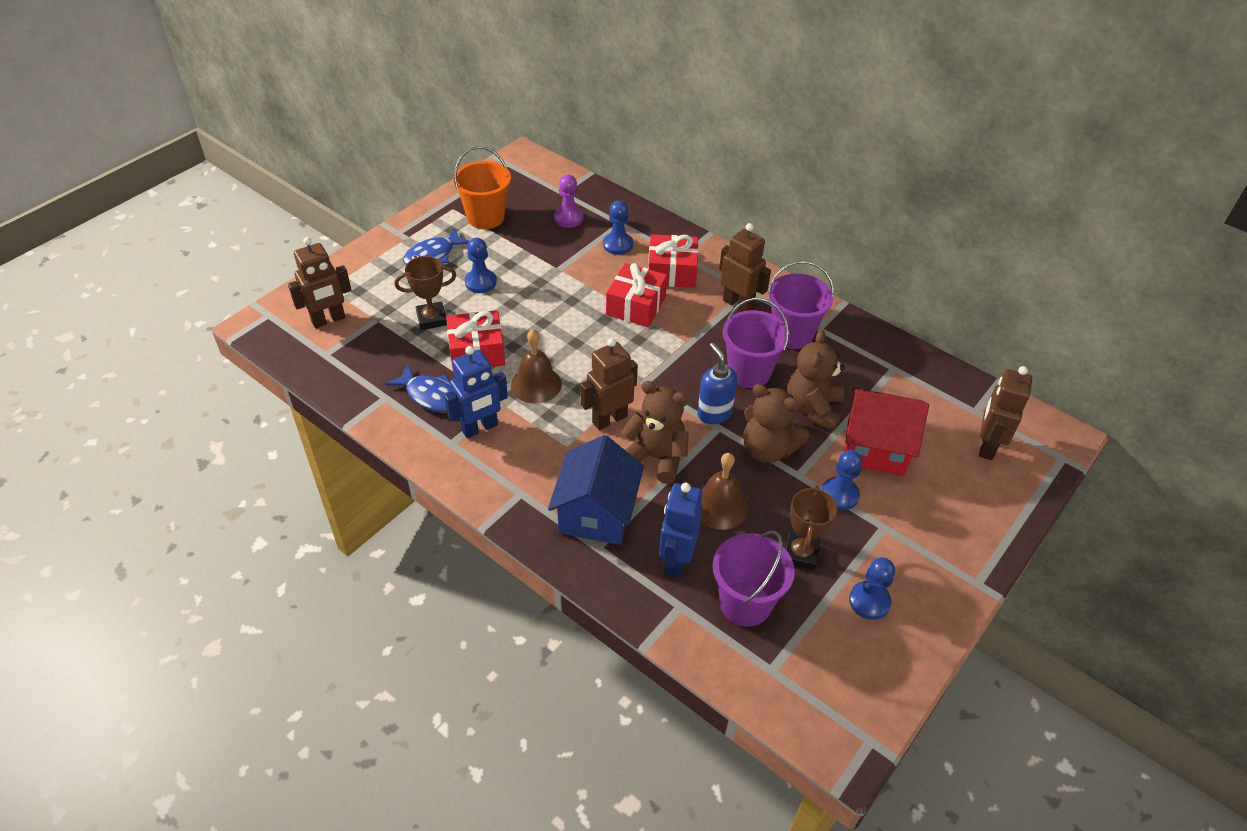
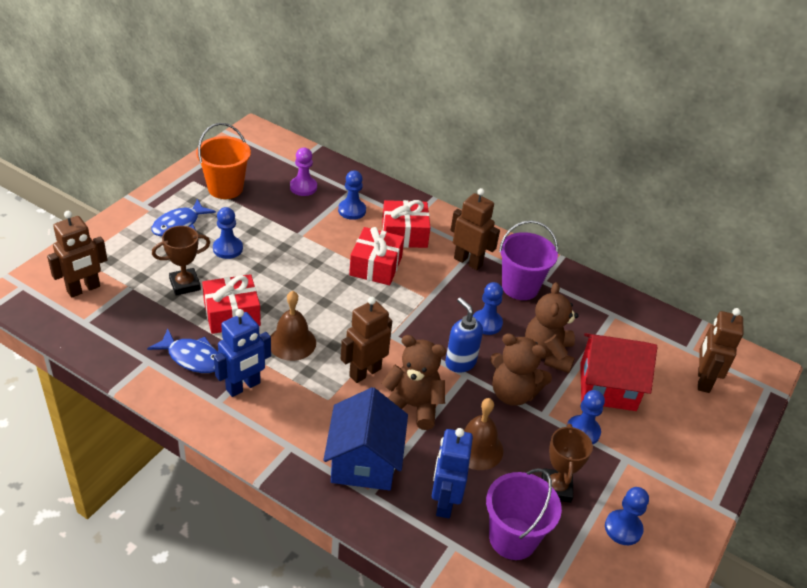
camera: 10 degrees left, 5 degrees down
purple bucket [723,298,790,388] -> blue pawn [473,282,503,335]

